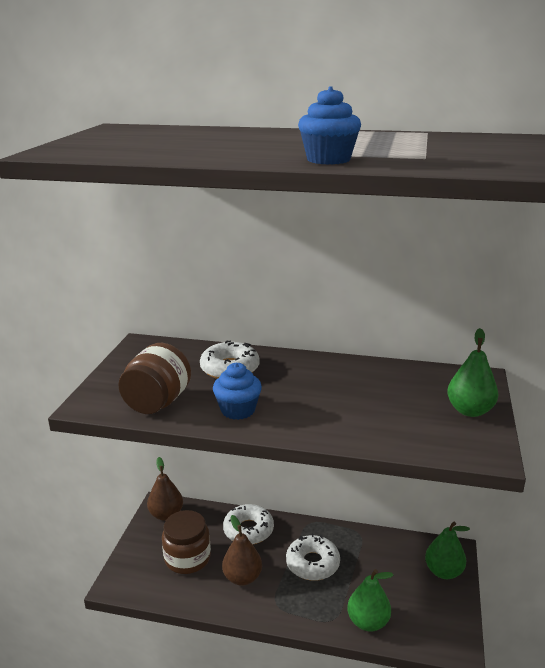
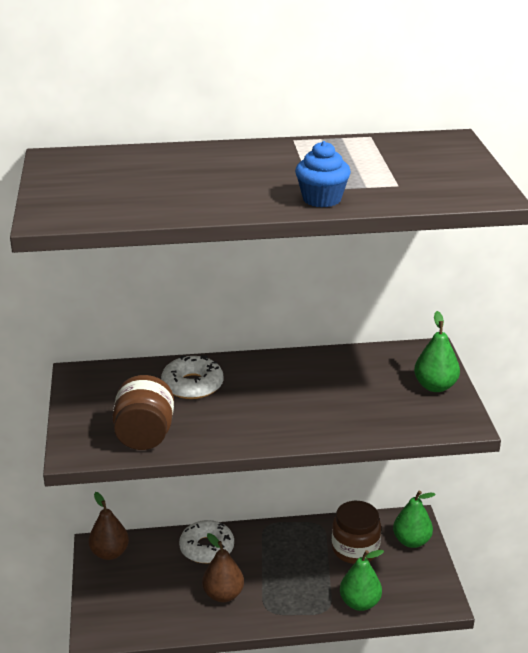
camera: 20 degrees left, 5 degrees up
brown jar [162,510,211,574] -> brown jar moved to [332,501,381,564]
blue cupcake [213,363,262,420] -> none
white donut [286,534,340,581] -> none

